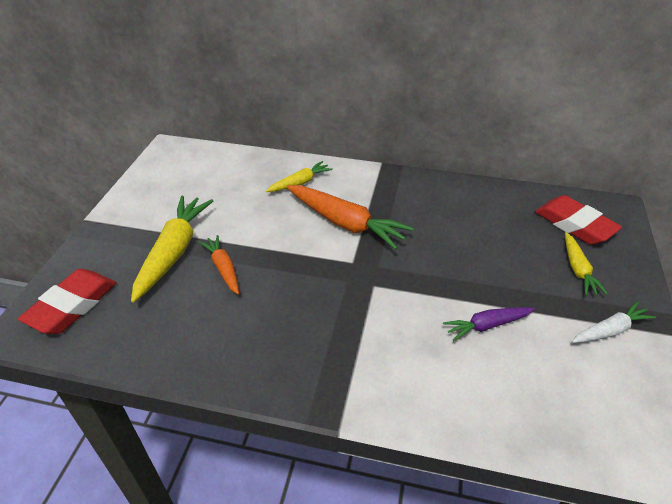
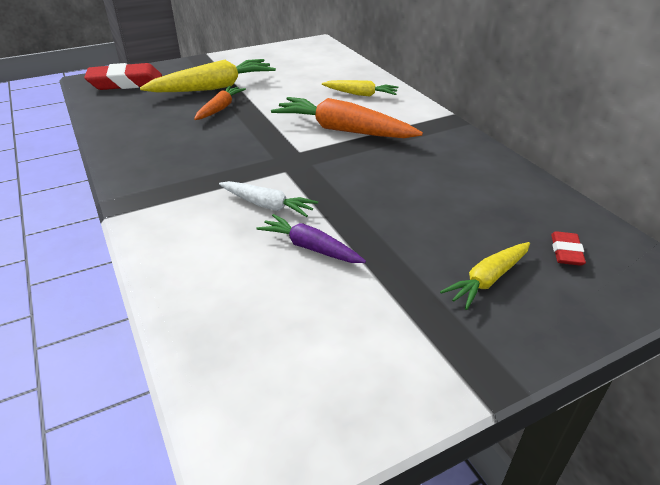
camera: 50 degrees right, 5 degrees down
orange carrot [287,185,413,250] -> orange carrot turned 120 degrees clockwise [271,97,423,138]
red eraser [535,195,622,245] -> red eraser [551,231,586,266], size x0.48
white carrot [572,301,656,343] -> white carrot moved to [219,181,318,217]

